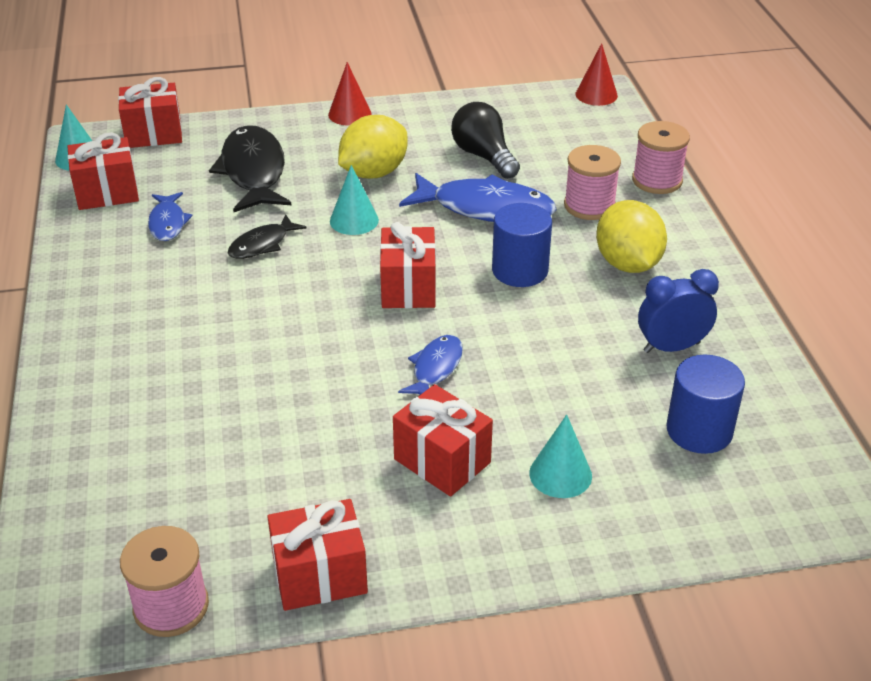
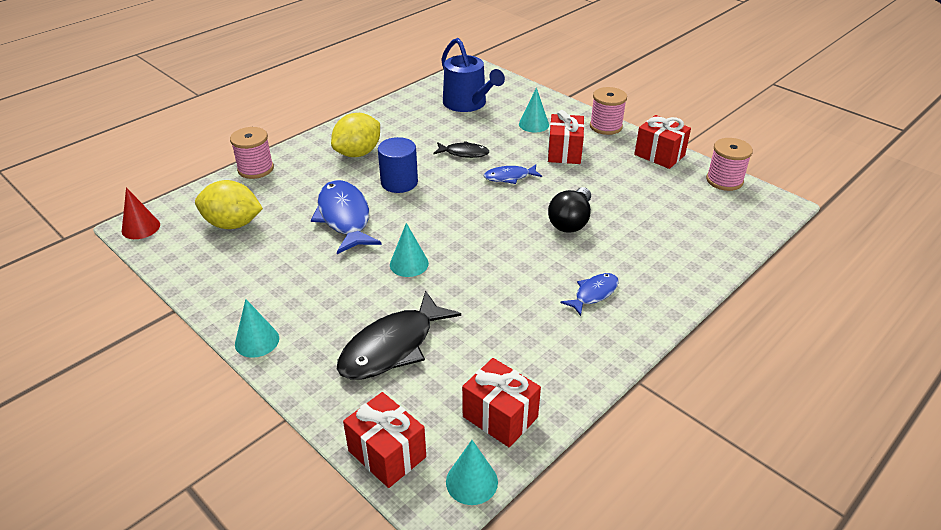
camera: 125 degrees left, 0 degrees up
blue fish [148,192,193,241] -> blue fish moved to [560,273,619,316]
black fish [228,214,307,259] -> black fish moved to [433,141,489,158]
red cone [328,62,371,126] -> turquoise cone [235,299,279,358]
yellow lemon [338,115,408,178] -> yellow lemon moved to [195,180,263,229]
red gift [380,222,436,308] -> none
black light bulb [451,102,520,179] -> black light bulb moved to [548,187,591,233]
pink spool [564,145,621,220] -> pink spool moved to [590,87,627,135]
blue clock [638,269,719,353] -> none
blue cylinder [666,355,745,454] -> blue watering can [441,38,505,112]

